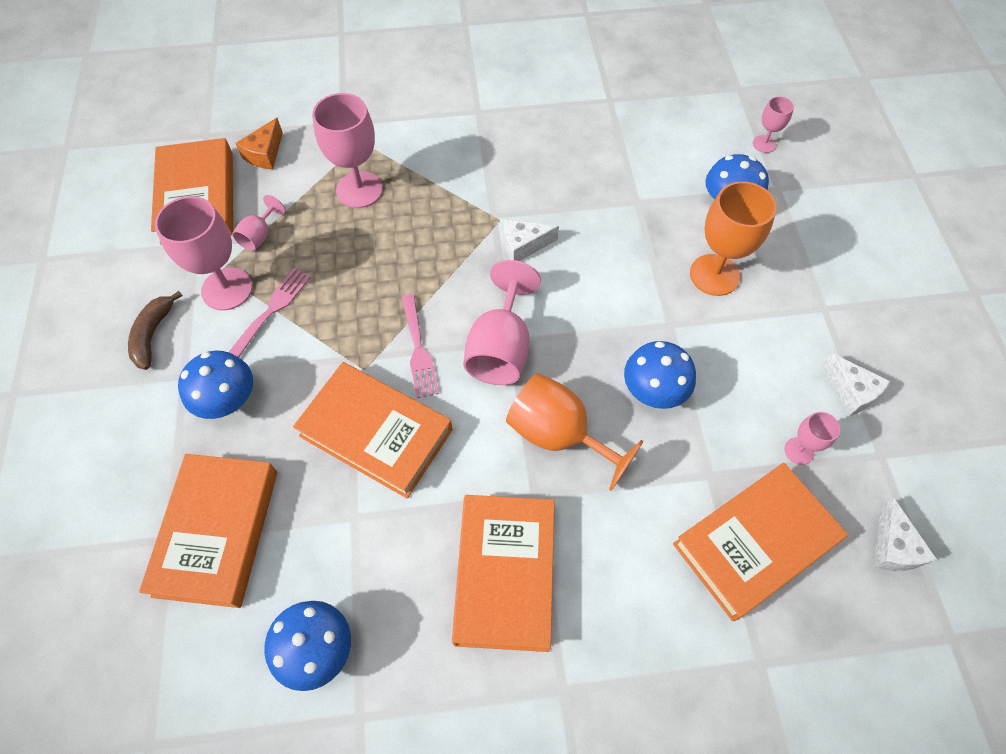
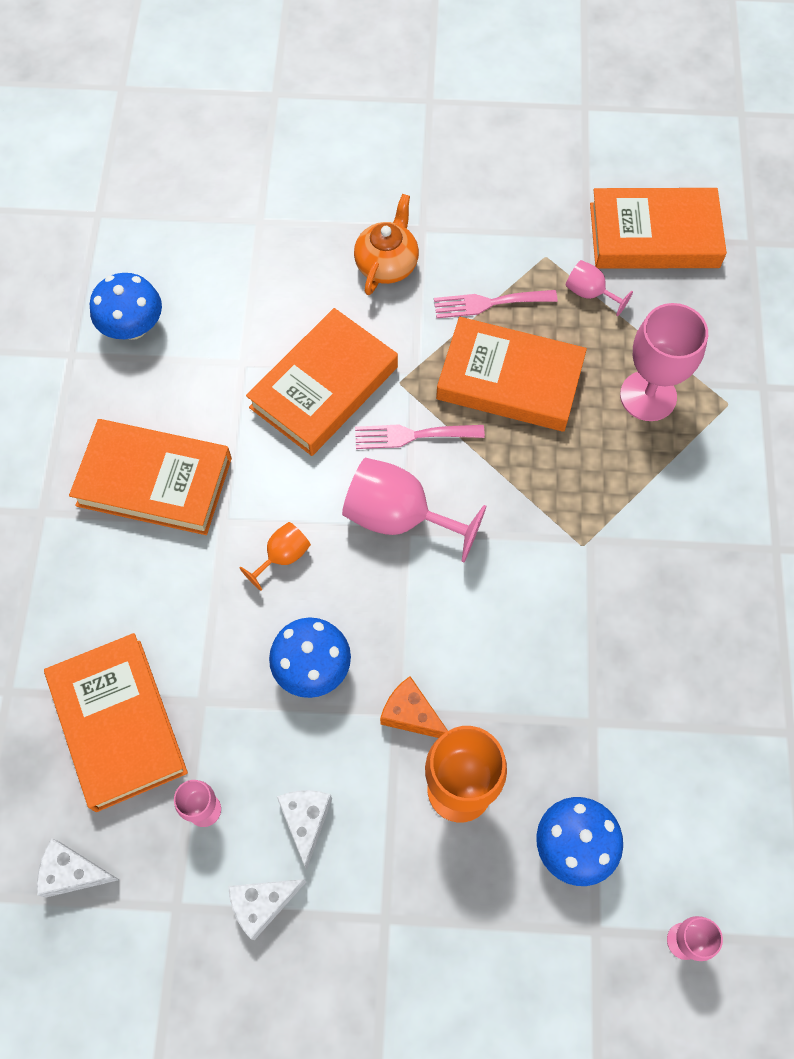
camera: 100 degrees right, 5 degrees up
brown banana [128,291,183,370] -> none
orange book [139,454,277,608] -> orange book moved to [436,317,587,432]
pink goblet [155,196,253,311] -> none
blue mushroom [178,351,253,419] -> orange teapot [354,194,419,295]
pink fork [229,268,311,358] -> pink fork turned 135 degrees clockwise [434,290,558,318]
orange cheese [236,118,283,170] -> orange cheese moved to [380,676,448,738]
white cheese [504,219,559,261] -> white cheese moved to [277,790,332,870]
orange goblet [506,373,644,491] -> orange goblet [240,522,311,591], size x0.52

